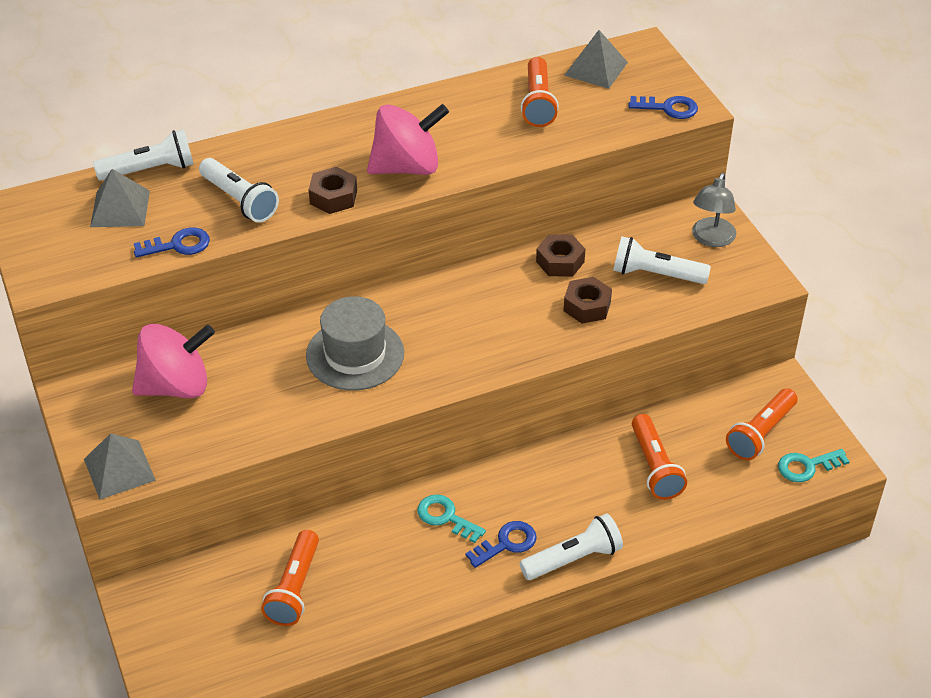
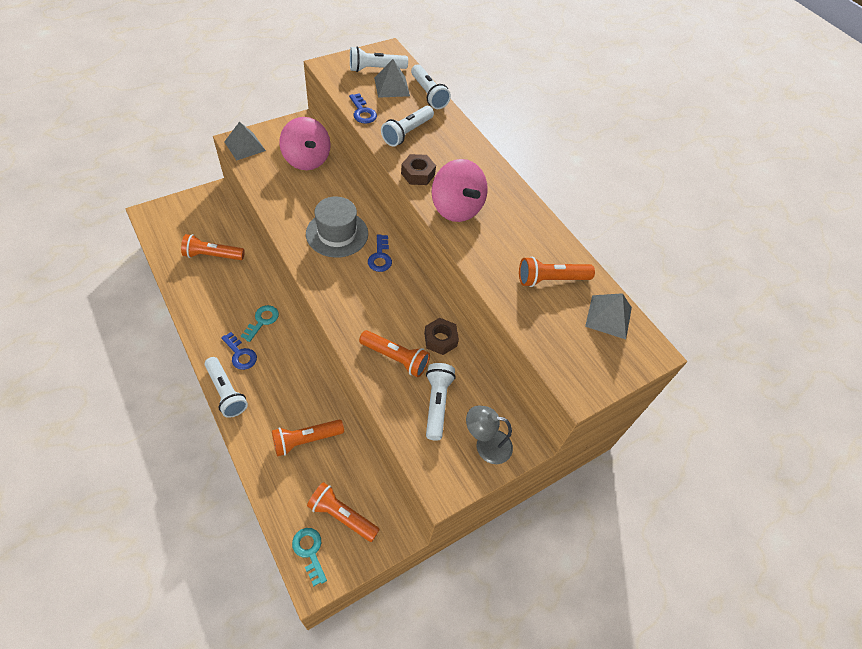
camera: 75 degrees right, 10 degrees up
brown nut [564,277,612,324] -> orange flashlight [359,330,430,377]
blue key [629,96,698,119] -> blue key moved to [368,234,392,272]
none -> white flashlight [350,46,408,72]

